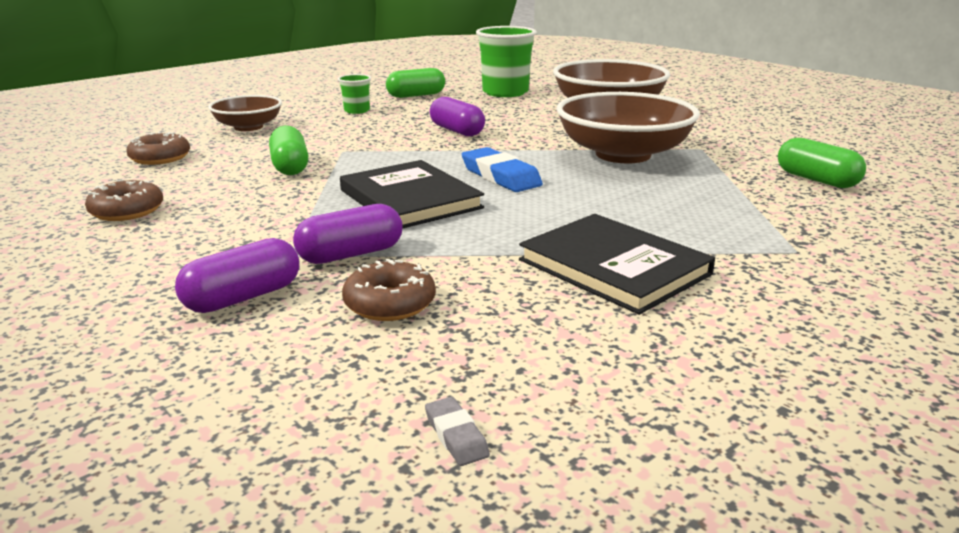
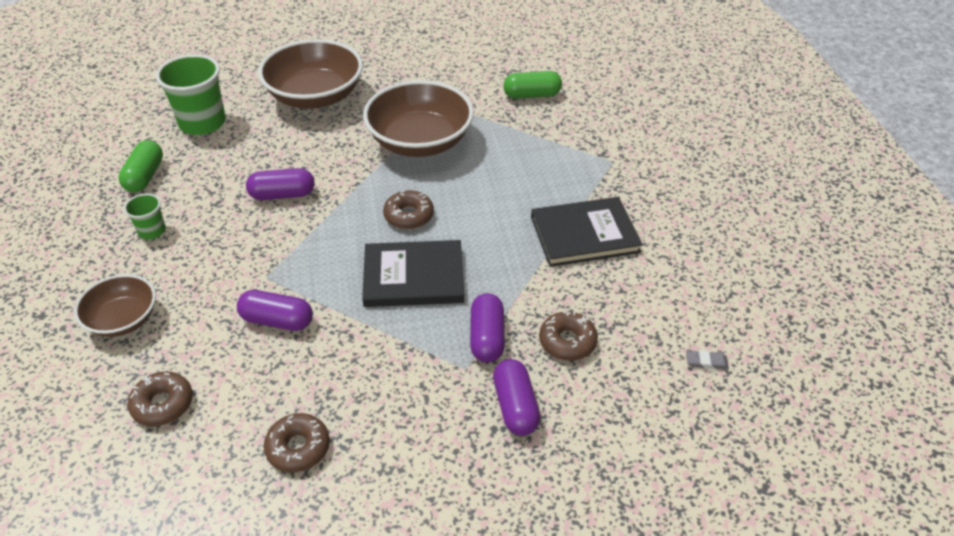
camera: 60 degrees left, 20 degrees up
green capsule [269,125,308,175] -> purple capsule [237,290,313,331]
blue eraser [462,147,543,192] -> brown donut [383,190,434,229]

